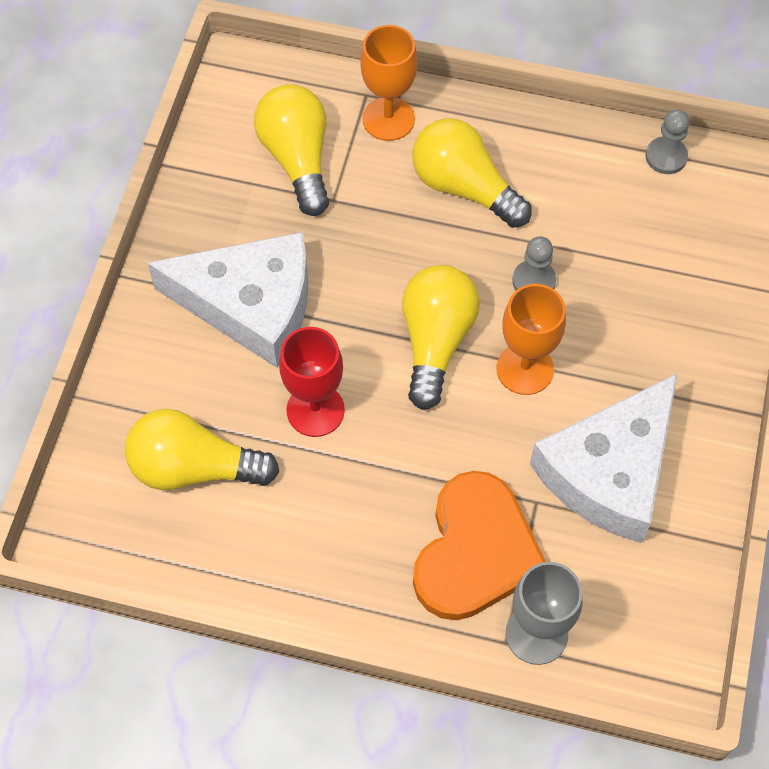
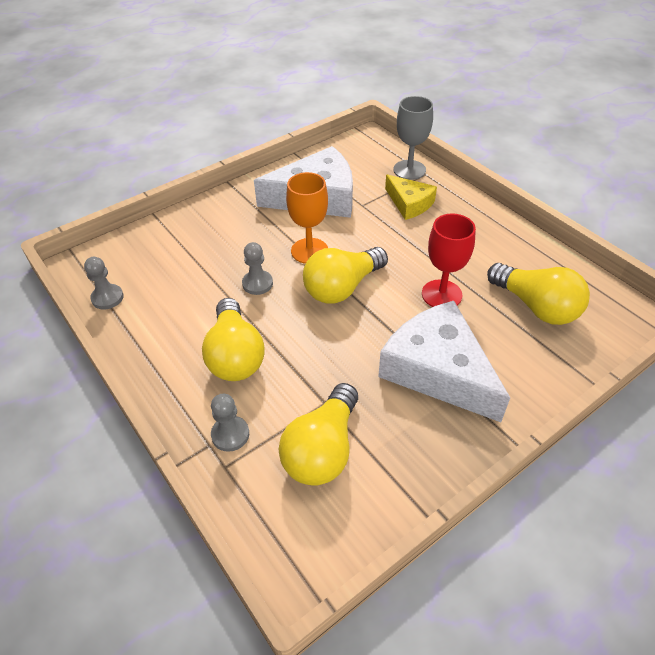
camera: 140 degrees left, 15 degrees down
orange goblet [360,25,418,141] -> grey pawn [211,394,249,452]
orange heart [413,471,546,620] -> yellow cheese [385,174,437,220]

